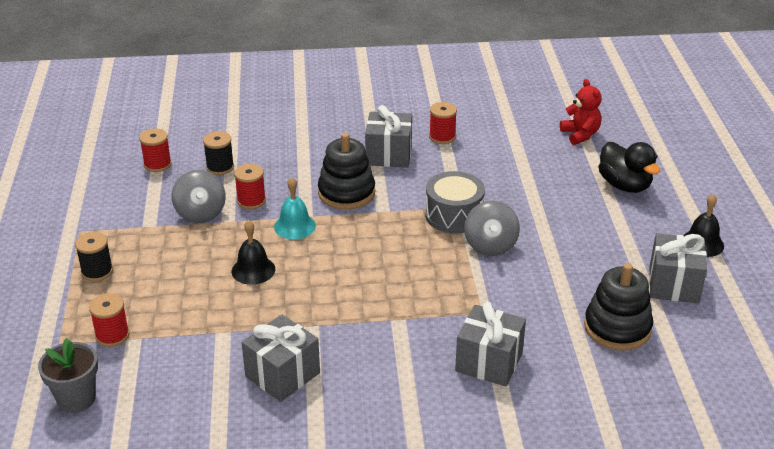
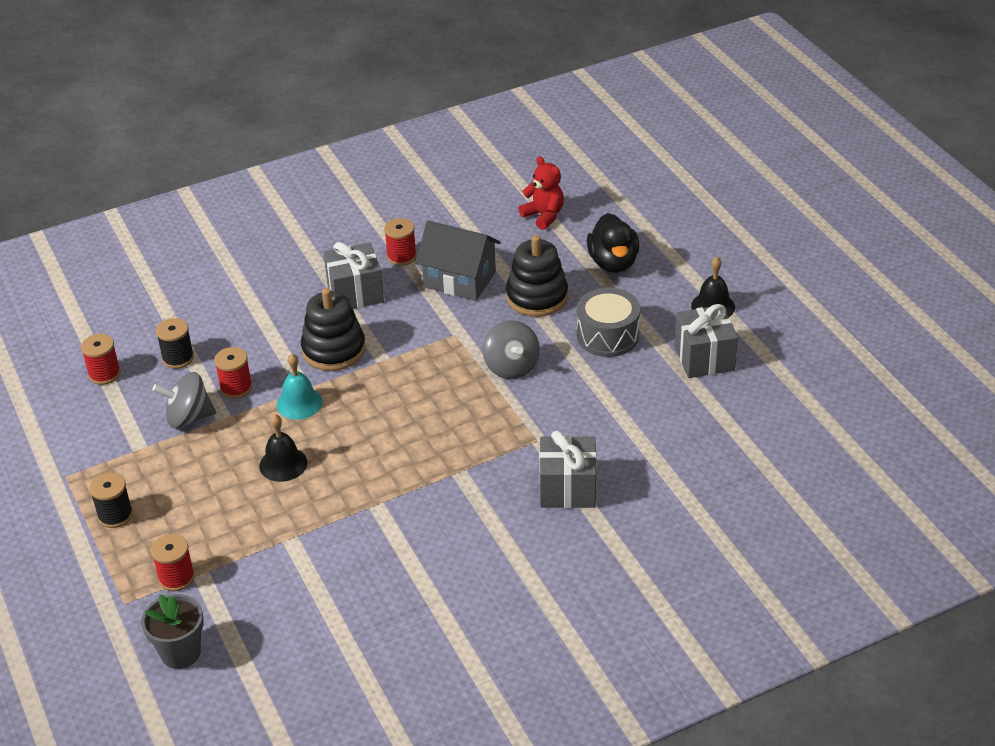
camera: 20 degrees left, 5 degrees up
grey spinning top [172,170,226,223] -> grey spinning top turned 120 degrees clockwise [152,372,216,428]
grey gift [242,315,320,402] -> none
grey drum [425,171,485,233] -> grey drum moved to [577,288,640,357]
black stacking toy [584,263,653,350] -> black stacking toy moved to [506,235,568,317]
black duck [598,142,660,193] -> black duck turned 45 degrees clockwise [587,213,639,273]
none -> grey house [416,221,501,301]

